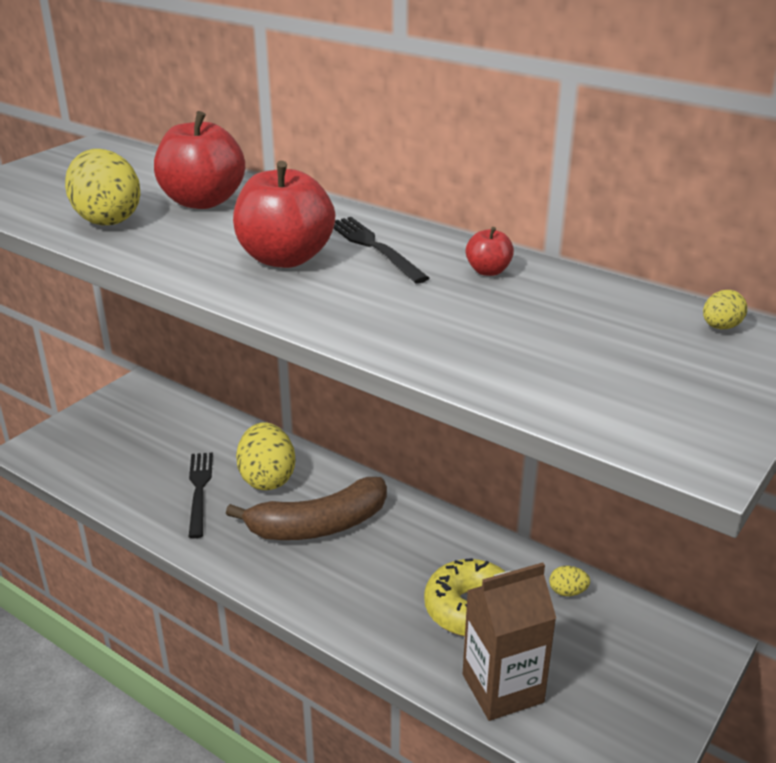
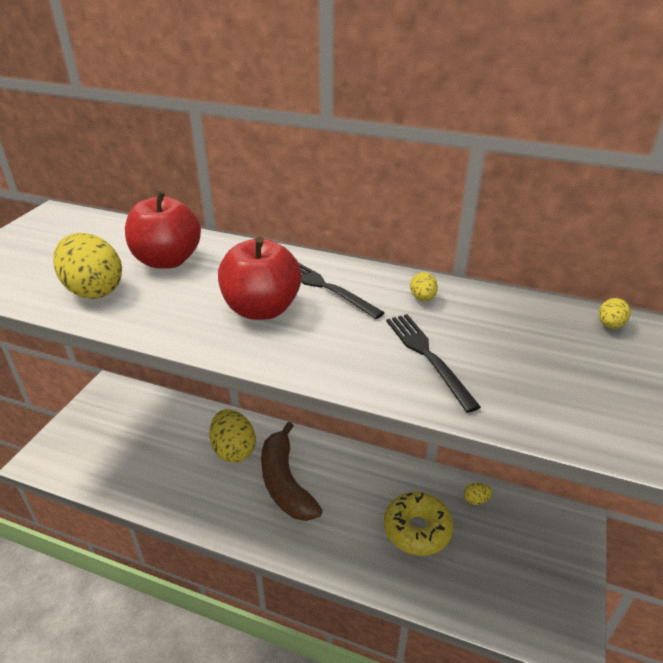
camera: 15 degrees left, 5 degrees up
black fork [189,452,213,538] -> black fork moved to [386,314,481,413]
brown banana [226,477,387,540] -> brown banana turned 105 degrees clockwise [261,422,323,521]
brown carton [463,562,556,721] -> none
red apple [466,227,514,276] -> yellow egg [410,272,438,301]

